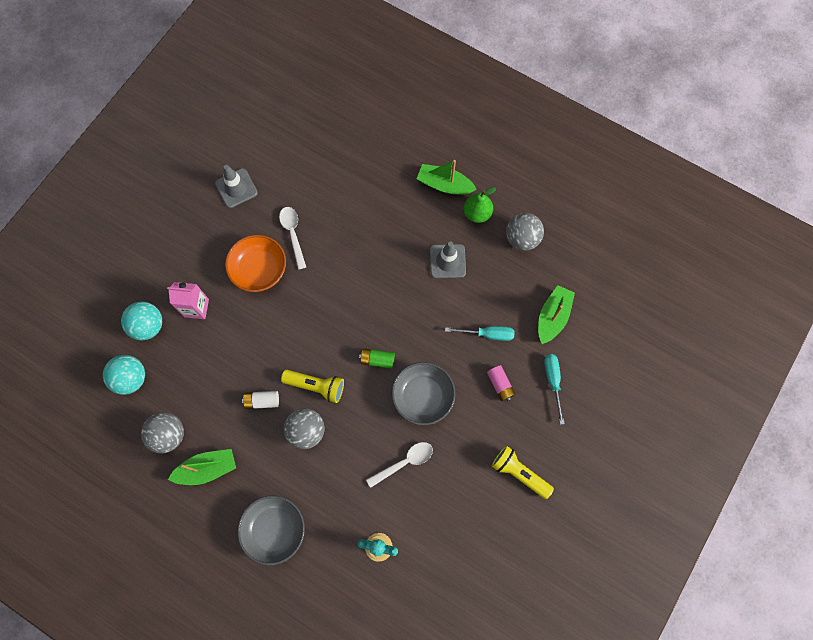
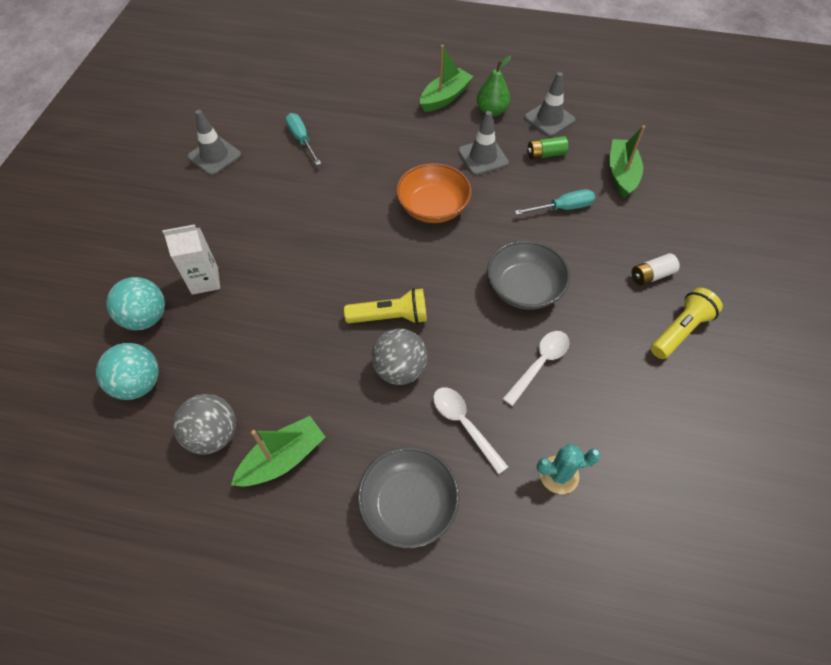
camera: 20 degrees left, 15 degrees down
pink carton [167,282,209,319] -> white carton [163,225,220,295]
orange bowl [225,235,286,292] -> orange bowl moved to [396,163,472,223]
white battery [242,391,279,409] -> white battery moved to [632,253,680,286]
white spoon [279,207,306,269] -> white spoon moved to [433,387,508,475]
green battery [359,348,395,369] -> green battery moved to [527,136,568,160]
green boat [417,160,477,195] -> green boat turned 135 degrees clockwise [420,45,474,112]
pink battery [487,365,516,402] -> none
yellow flashlight [492,446,554,499] -> yellow flashlight turned 120 degrees clockwise [651,288,723,359]
grey ball [506,213,544,251] -> grey traffic cone [524,72,576,137]
turquoise screwdriver [544,354,565,425] -> turquoise screwdriver moved to [285,113,321,165]

